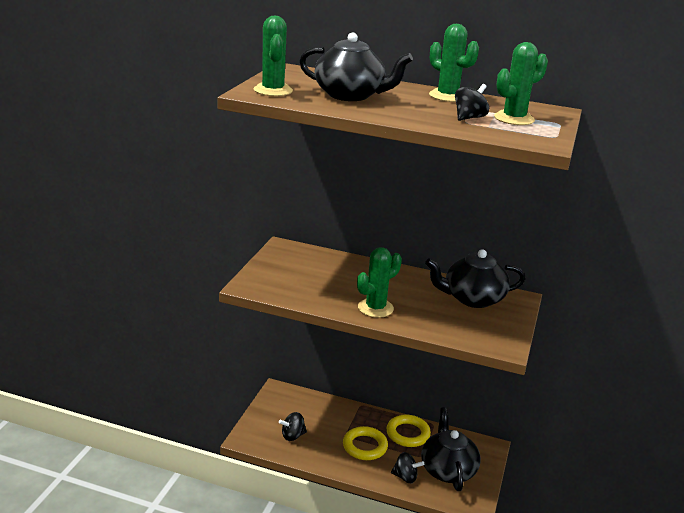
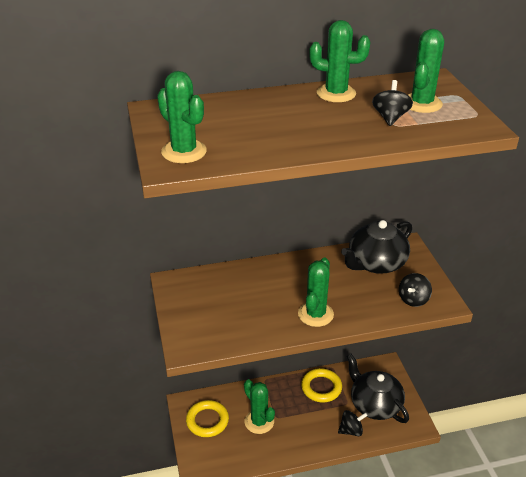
camera: 30 degrees left, 10 degrees up
black spinning top [279,412,307,441] -> black spinning top moved to [399,273,432,307]
black teapot [299,32,413,101] -> none
yellow ring [343,426,388,460] -> yellow ring moved to [186,400,229,437]
none -> green cactus [244,379,275,434]

